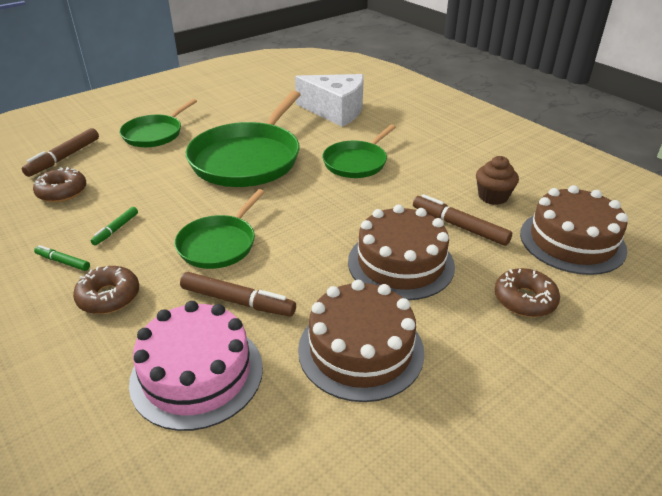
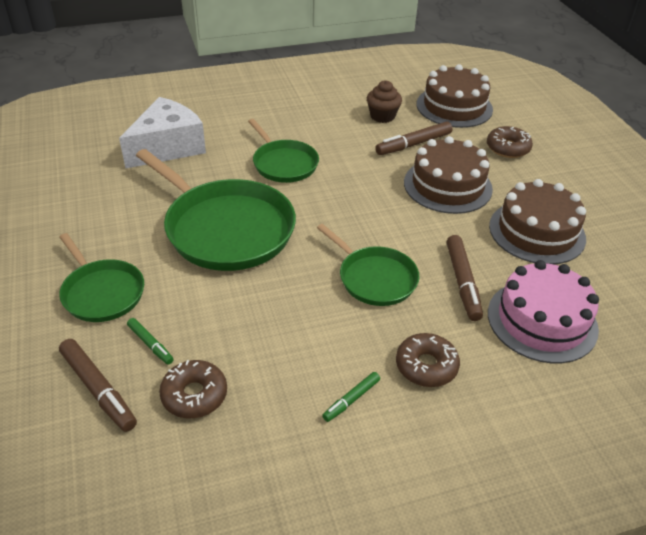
camera: 70 degrees left, 5 degrees up
green marker [90,207,138,245] -> green marker moved to [127,318,174,365]
brown marker [180,272,296,317] -> brown marker turned 135 degrees clockwise [447,235,483,321]

